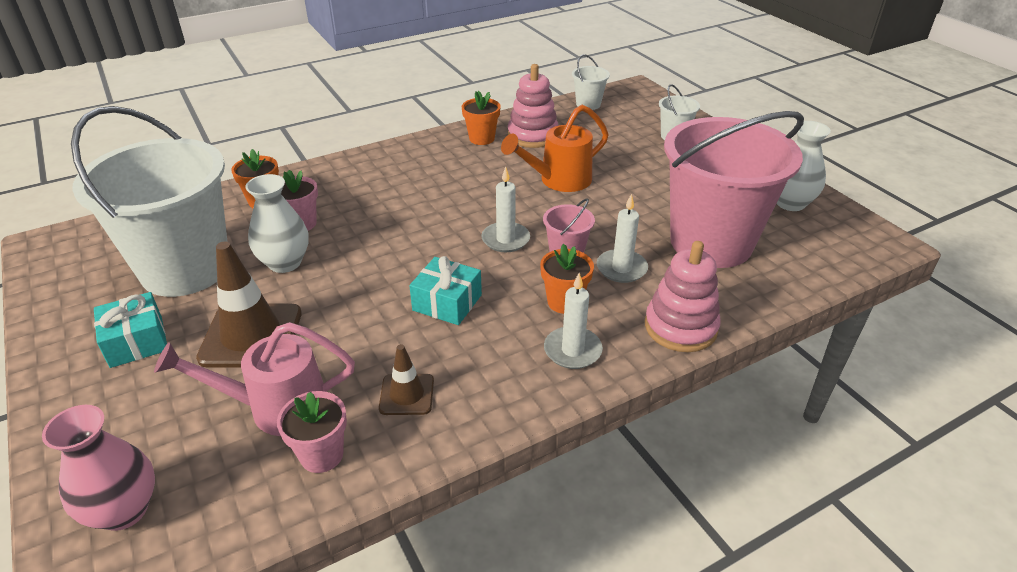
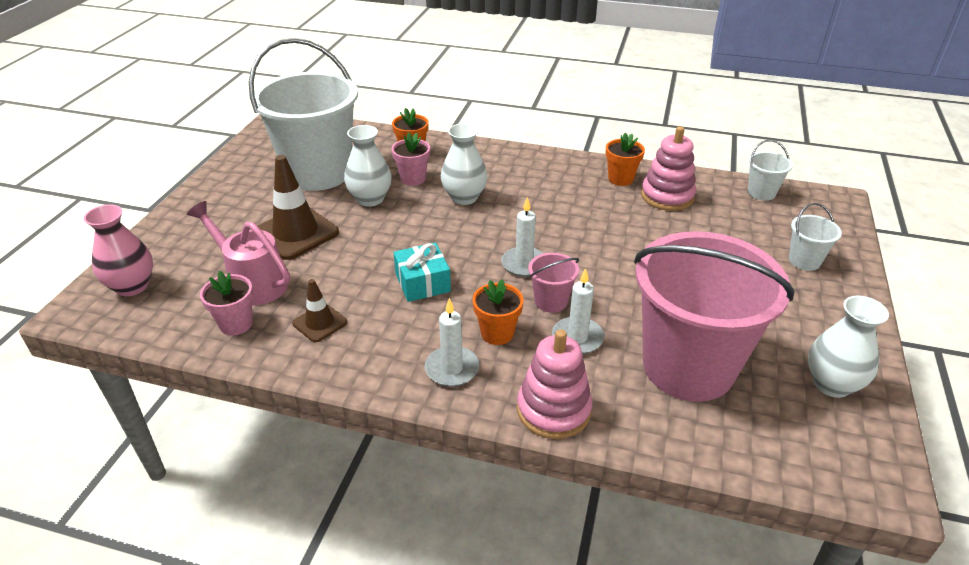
camera: 45 degrees right, 0 degrees up
turquoise gift [94,292,167,368] -> none
orange watering can [501,105,609,192] -> none
none -> white vase [441,123,488,205]

